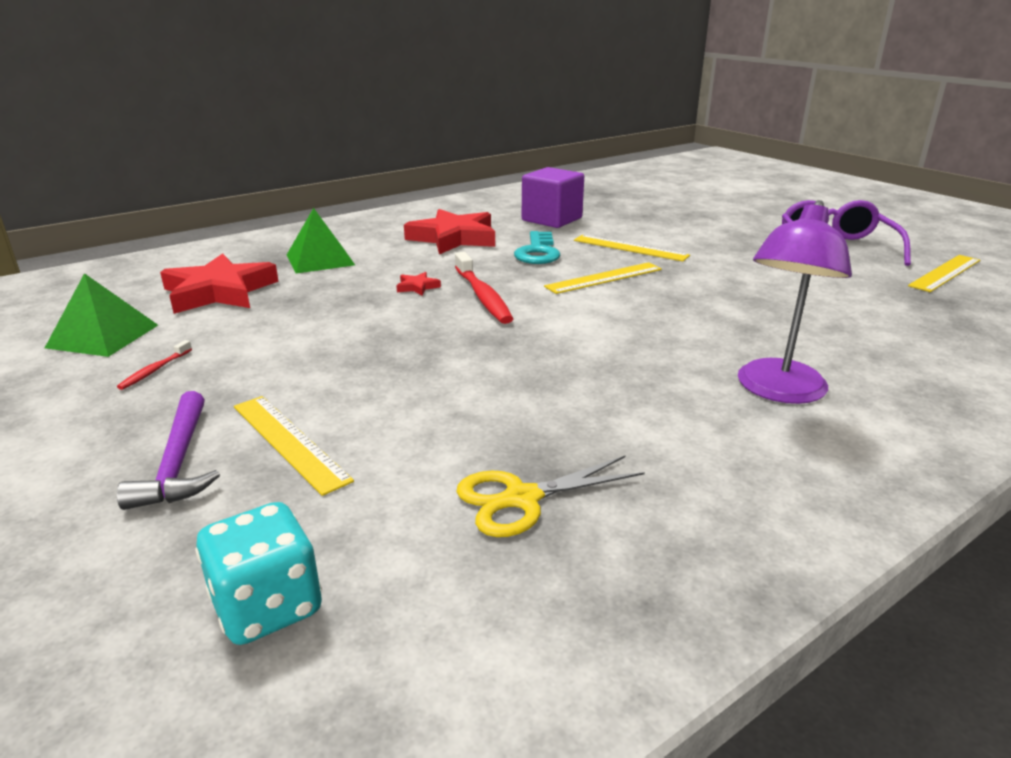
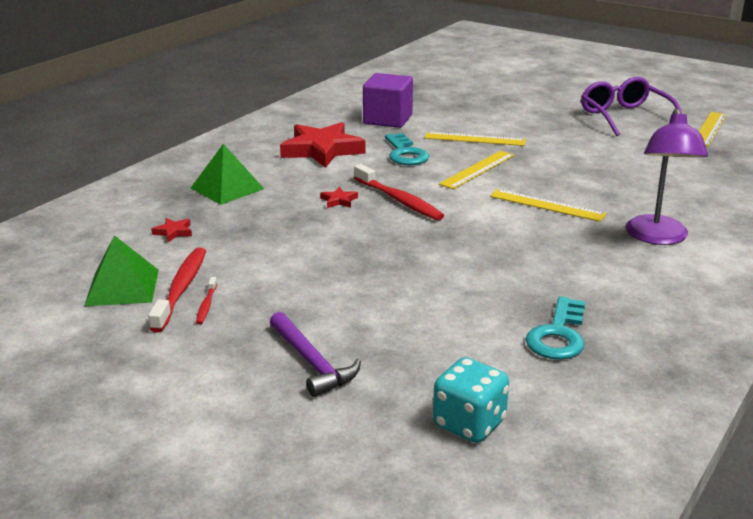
camera: 20 degrees left, 0 degrees up
red star [160,254,279,314] -> red star [151,218,192,242], size x0.40
yellow ruler [234,396,354,496] -> yellow ruler moved to [490,189,607,222]
yellow scissors [456,456,645,537] -> turquoise key [526,296,585,360]
none -> red toothbrush [148,248,206,333]

